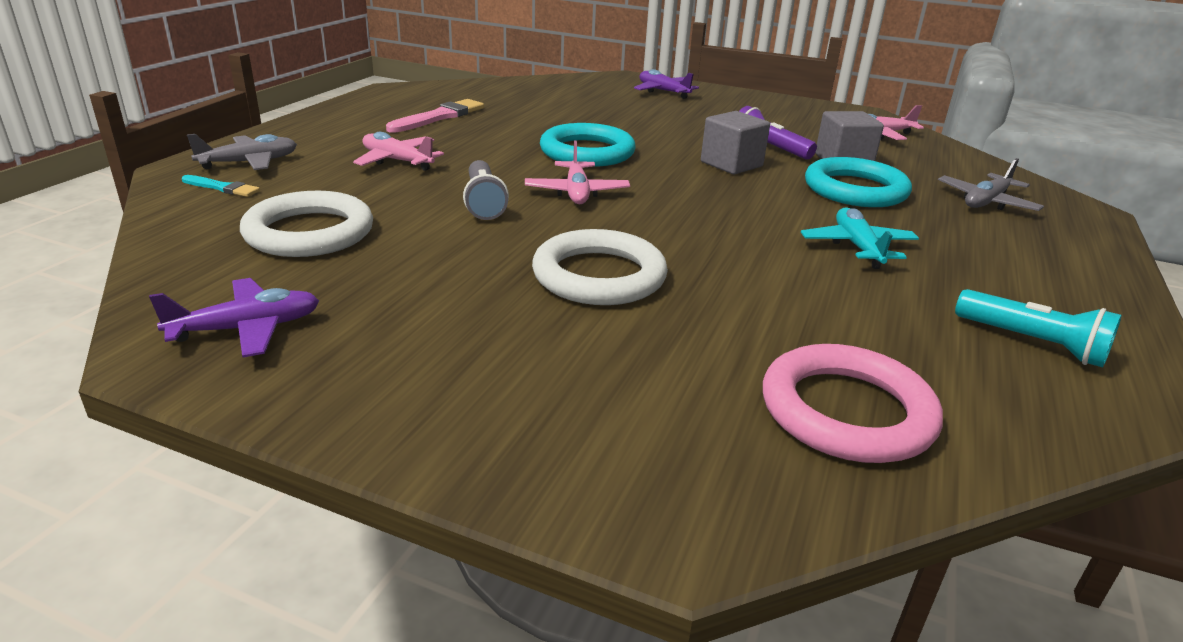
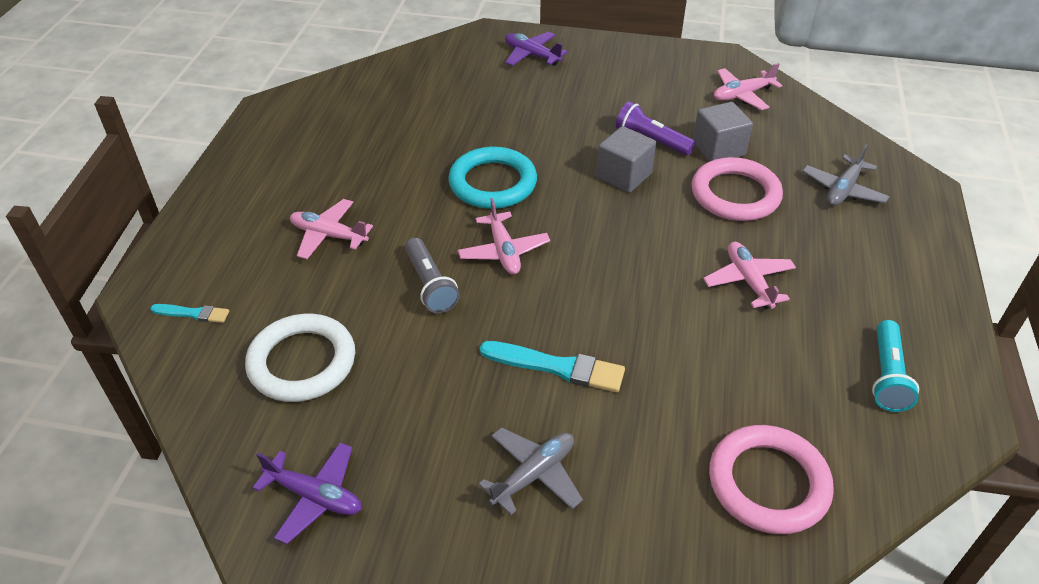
camera: 10 degrees left, 15 degrees up
purple plane [149,278,319,357] -> purple plane turned 60 degrees clockwise [253,442,361,544]
grey plane [187,134,297,170] -> grey plane moved to [478,427,583,515]
pink brush [386,99,484,133] -> none
white ring [532,229,668,305] -> turquoise brush [480,341,625,392]
turquoise plane [801,207,919,269] -> pink plane [703,242,796,309]
turquoise ring [805,157,912,207] -> pink ring [691,157,783,221]
turquoise flashlight [955,289,1122,367] -> turquoise flashlight turned 75 degrees clockwise [872,320,919,412]

